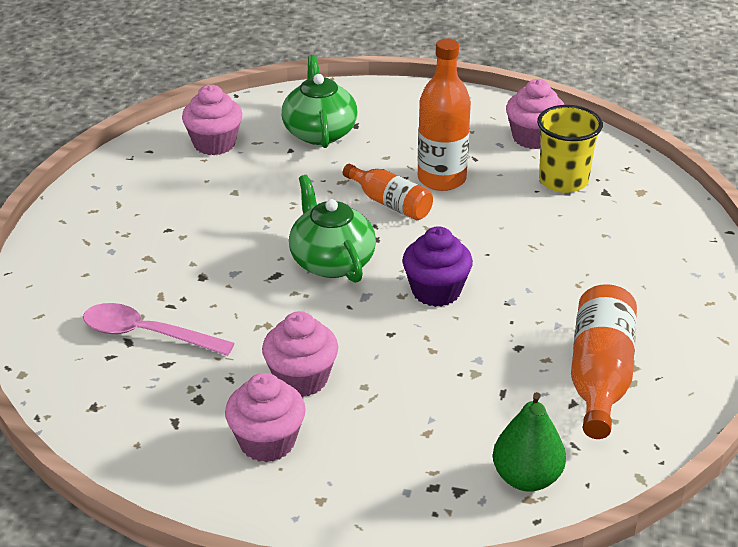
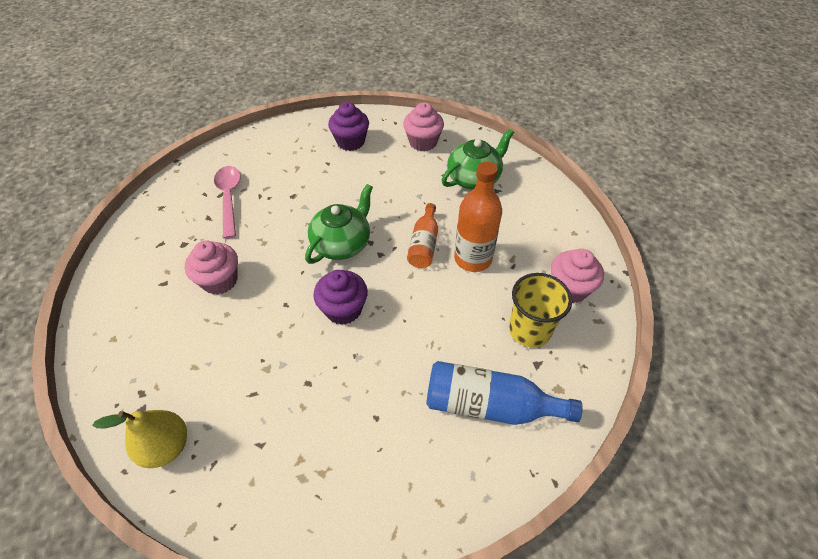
camera: 60 degrees right, 15 degrees up
pink cupcake [225,373,306,462] -> none
green pear [493,392,566,492] -> yellow pear [92,410,187,468]
orange bottle [571,284,637,439] -> none
none -> purple cupcake [328,102,369,151]
none -> blue bottle [426,361,583,425]

